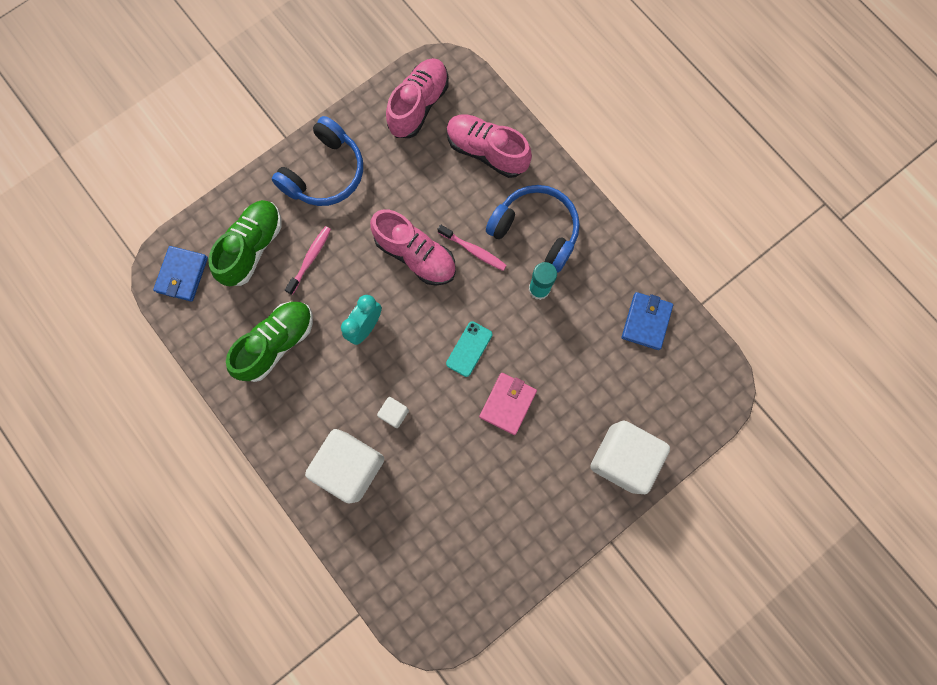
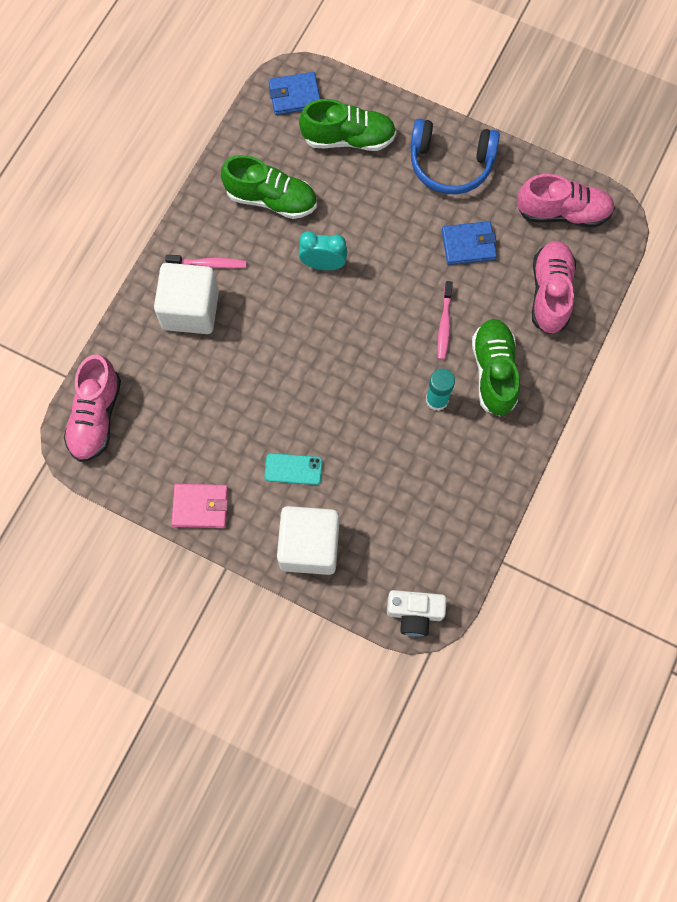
camera: 65 degrees right, 5 degrees down
pink toothbrush [285,226,331,295] -> pink toothbrush moved to [165,255,247,268]
pink shoe [370,209,456,286] -> pink shoe moved to [64,355,121,462]
white cube [377,397,409,428] -> none
turquoise phone [446,321,492,377] -> turquoise phone moved to [265,453,322,485]
pink wallet [479,373,537,435] -> pink wallet moved to [171,484,228,528]
blue headphones [486,185,580,273] -> green shoe [472,319,520,416]
blue wallet [622,292,673,350] -> blue wallet moved to [442,221,497,265]
none -> white camera [387,590,447,637]

